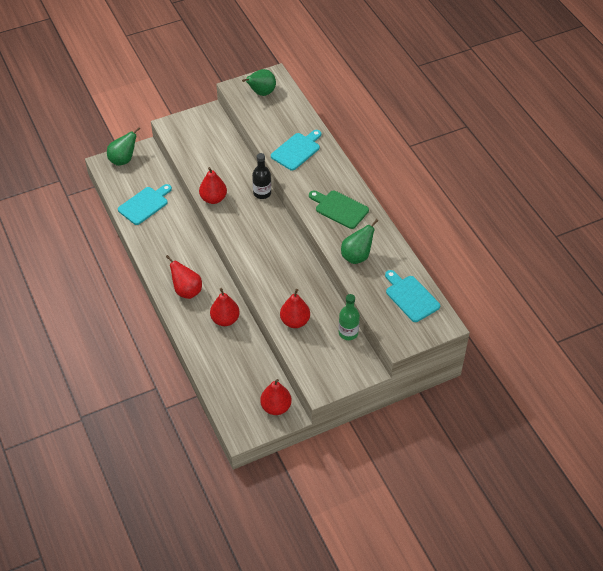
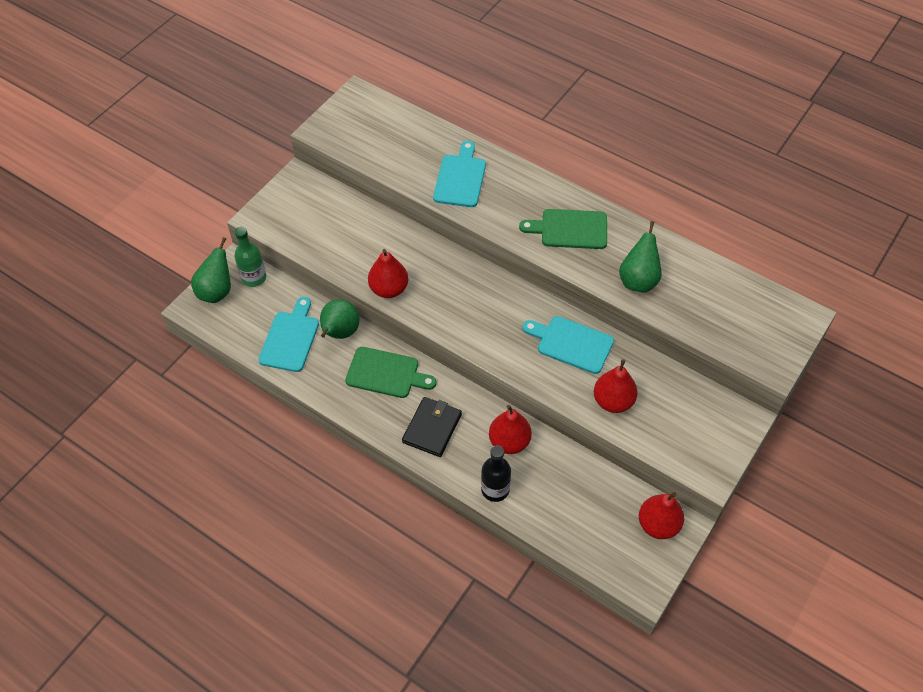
camera: 30 degrees left, 5 degrees up
red pear [166,255,202,299] -> black wallet [402,397,462,457]
green pear [242,69,276,96] -> green pear moved to [320,299,359,339]
black bottle [252,153,271,199] -> black bottle moved to [481,445,511,502]
green bottle [339,294,360,340] -> green bottle moved to [234,227,266,287]
turquoise cutting board [385,270,440,322] -> turquoise cutting board moved to [522,316,614,374]
none -> green cutting board [345,347,436,398]

